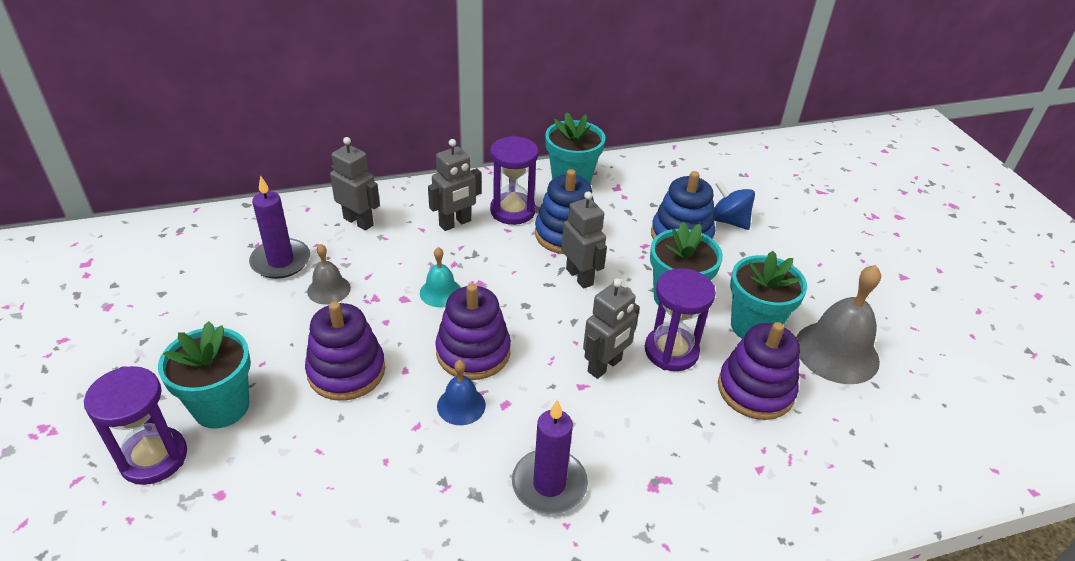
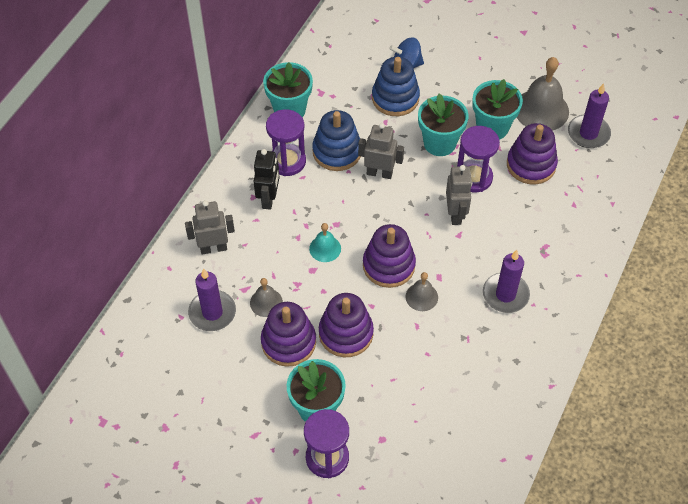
camera: 45 degrees left, 15 degrees up
grey robot [428,139,482,231] -> black robot [253,149,280,210]
blue bell [437,360,486,425] -> grey bell [406,272,438,311]
none -> purple stacking toy [261,302,316,367]
none -> purple candle [568,83,611,148]

